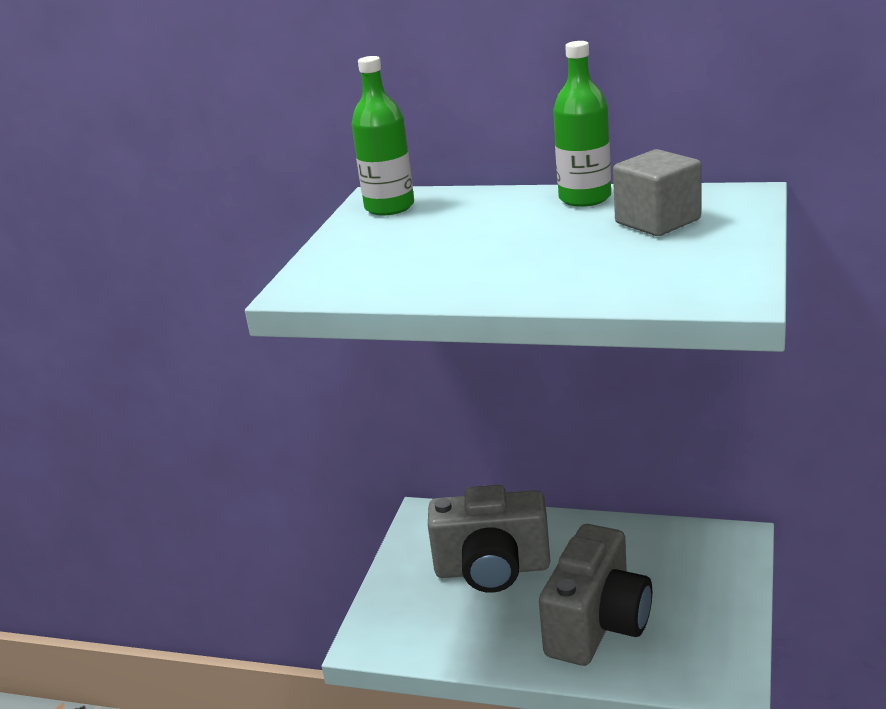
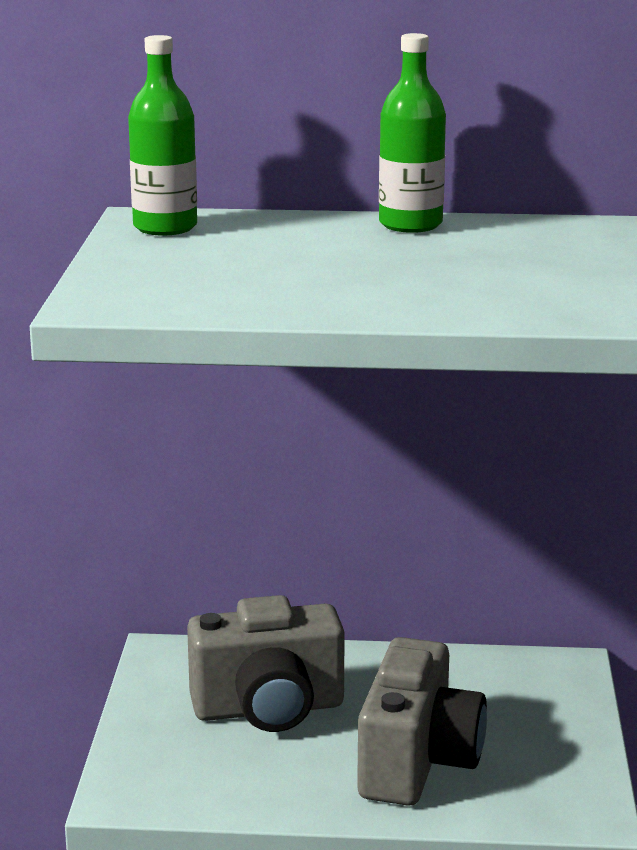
camera: 15 degrees left, 5 degrees down
grey cube [613,149,701,236] -> none

